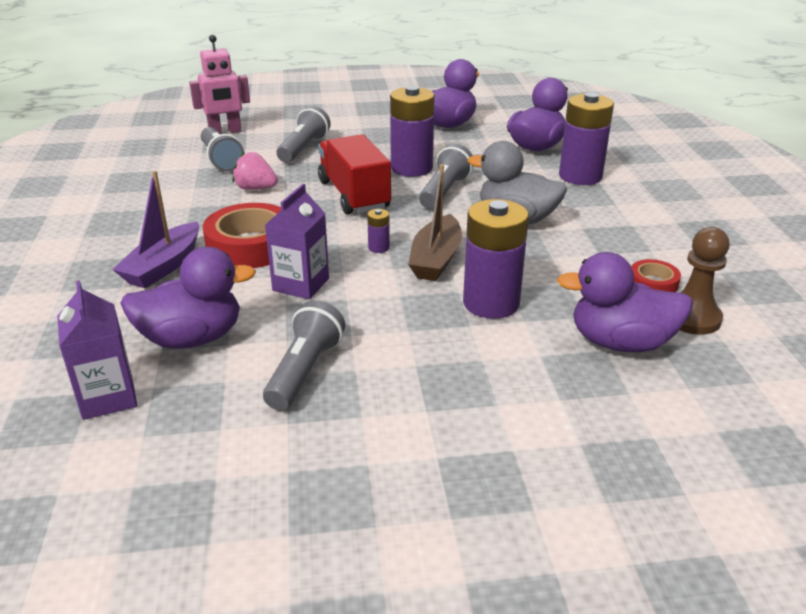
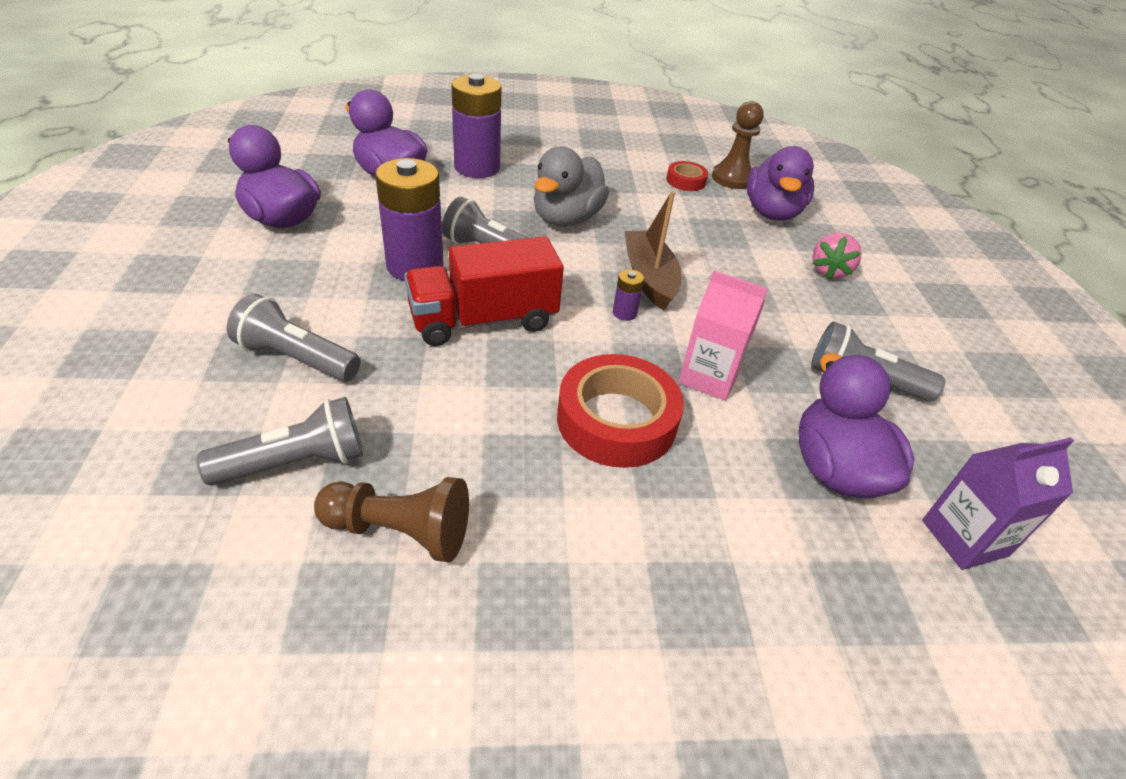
camera: 90 degrees left, 10 degrees up
purple boat [112,171,199,289] -> none
pink robot [189,35,250,134] -> none
pink strawberry [232,151,278,190] -> pink strawberry moved to [812,233,862,279]
purple carton [265,184,329,299] -> pink carton [678,271,768,401]
brown boat [408,164,462,281] -> brown boat turned 120 degrees counterclockwise [625,191,681,310]
purple battery [463,199,529,319] -> none
none -> brown pawn [314,477,469,562]

